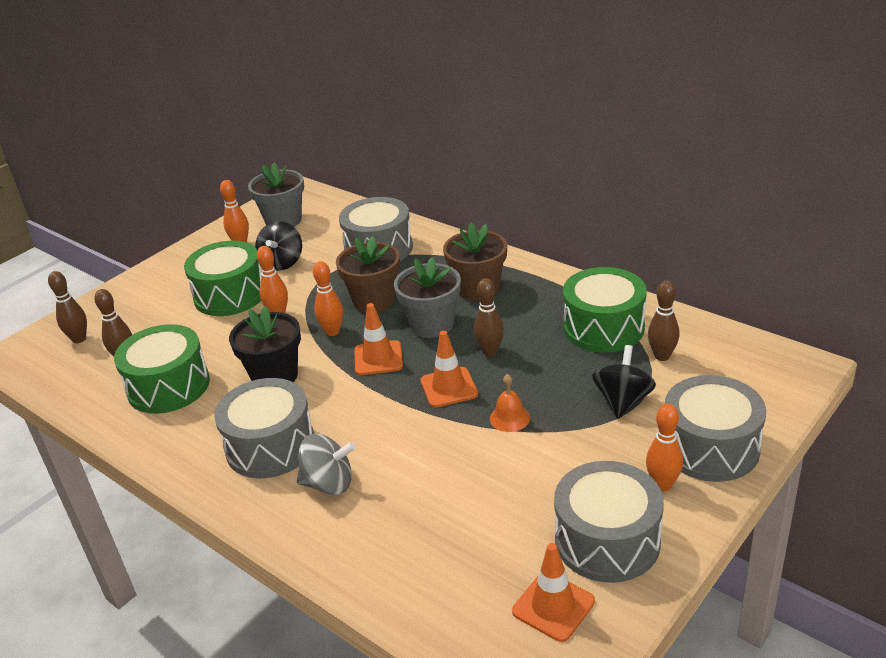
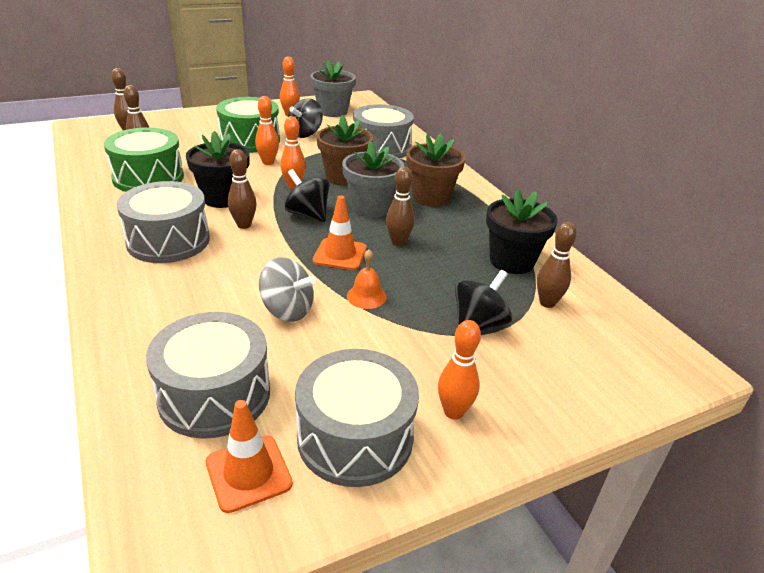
camera: 20 degrees right, 0 degrees up
grey spinning top [297,434,356,495] -> grey spinning top moved to [259,257,316,322]
orange traffic cone [354,303,403,375] -> black spinning top [284,169,329,222]
green drum [563,267,647,352] -> black flower pot [486,189,558,274]
grey drum [665,375,766,482] -> grey drum moved to [146,312,270,439]
none -> brown bowling pin [228,149,257,229]

